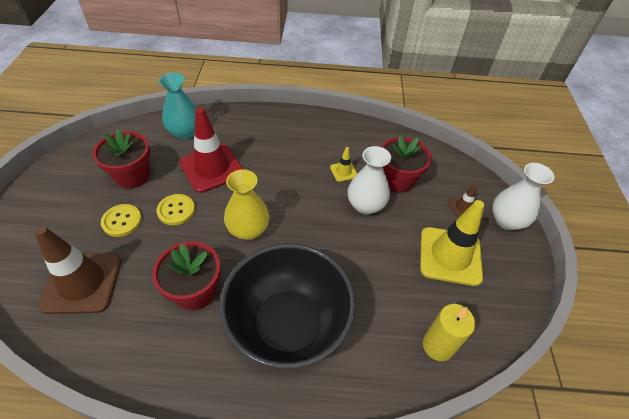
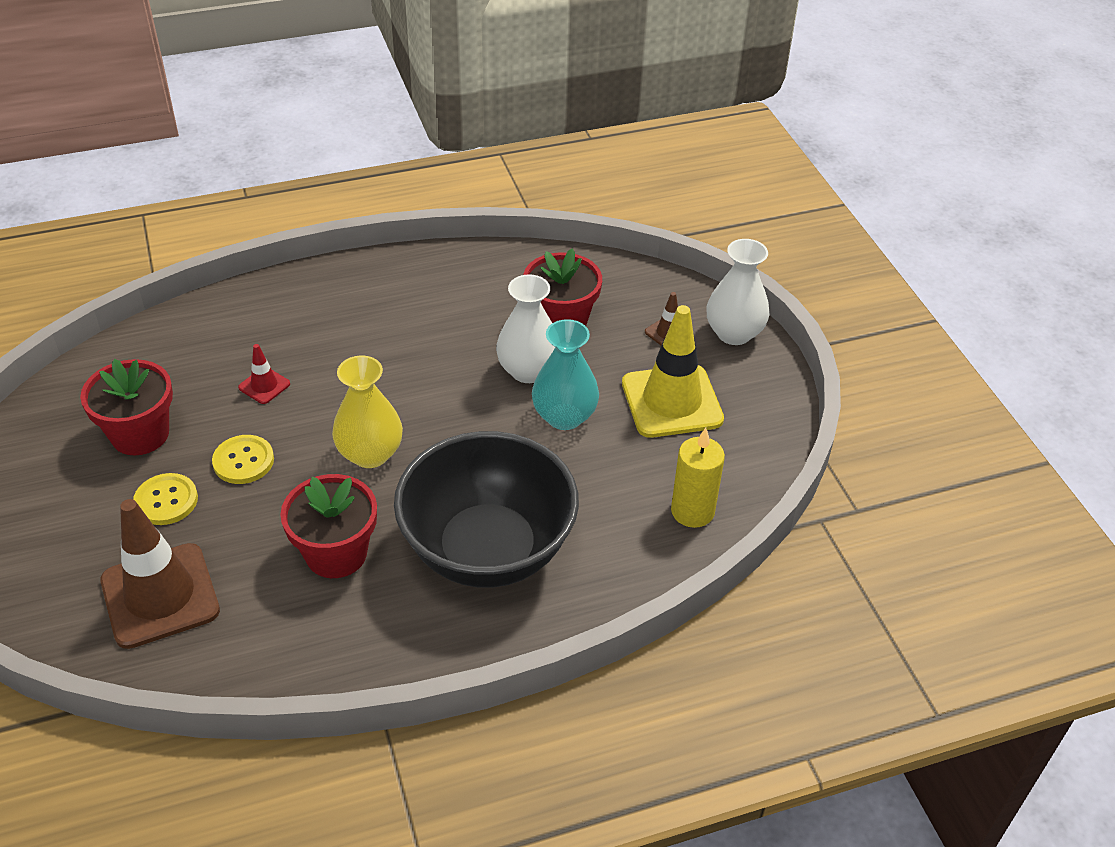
camera: 20 degrees left, 5 degrees down
turquoise vase [159,73,197,139] -> turquoise vase moved to [532,319,599,430]
red traffic cone [179,107,243,193] -> red traffic cone [238,344,290,404], size x0.45
yellow traffic cone [330,147,357,182] -> none

